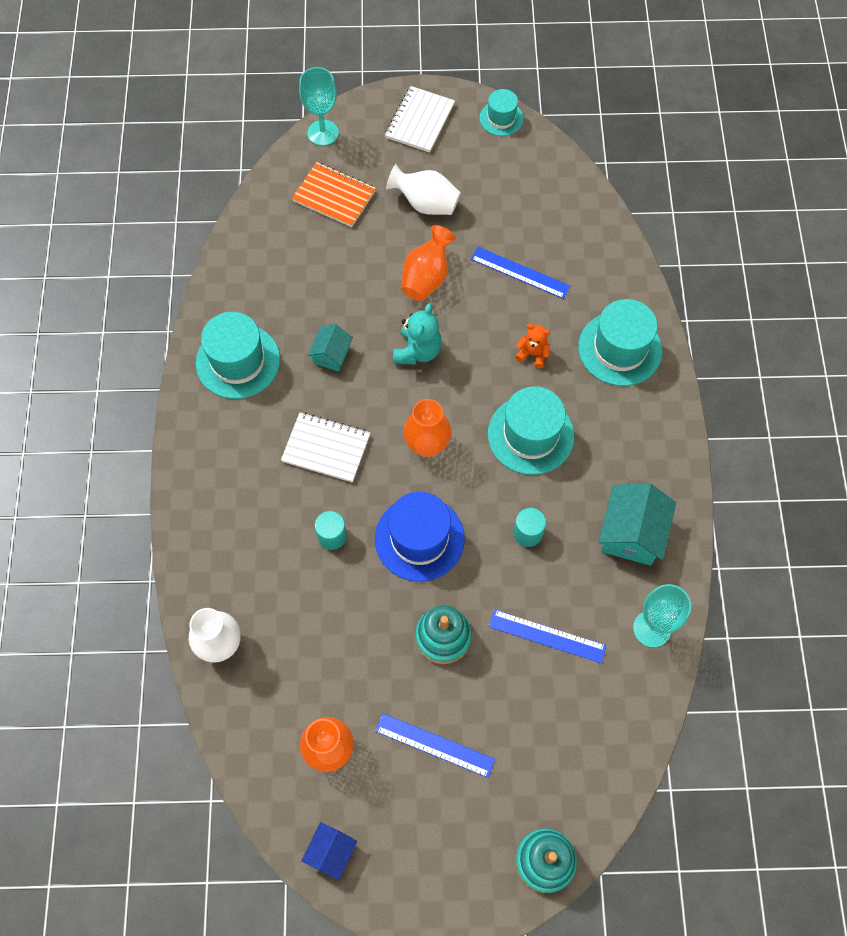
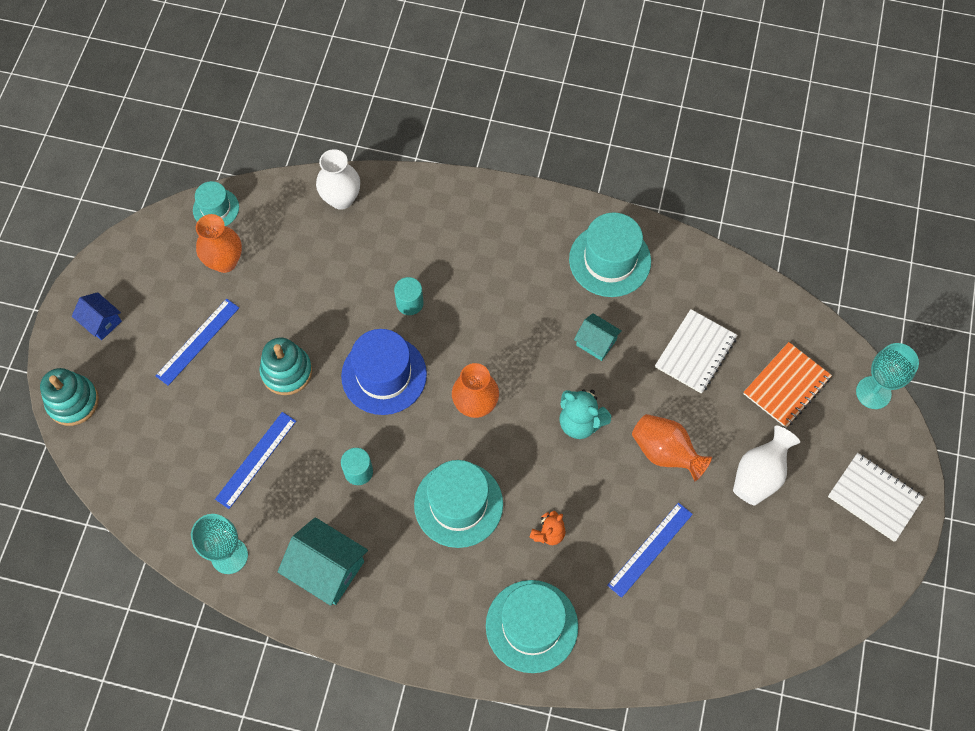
camera: 105 degrees right, 0 degrees up
white notebook [281,412,370,483] -> white notebook moved to [655,309,737,394]
blue house [301,822,357,880] -> blue house moved to [72,292,122,340]
turquoise hat [480,89,523,136] -> turquoise hat moved to [193,181,239,226]

